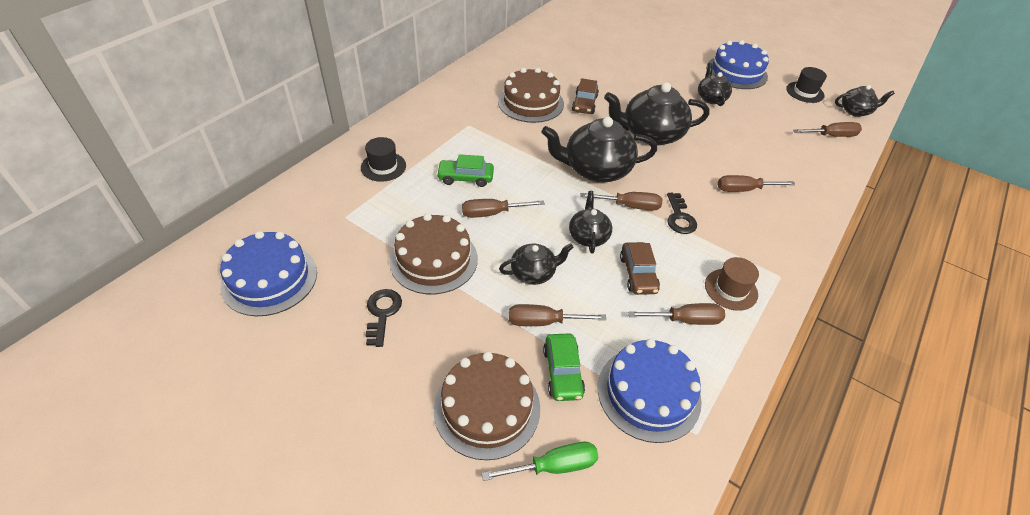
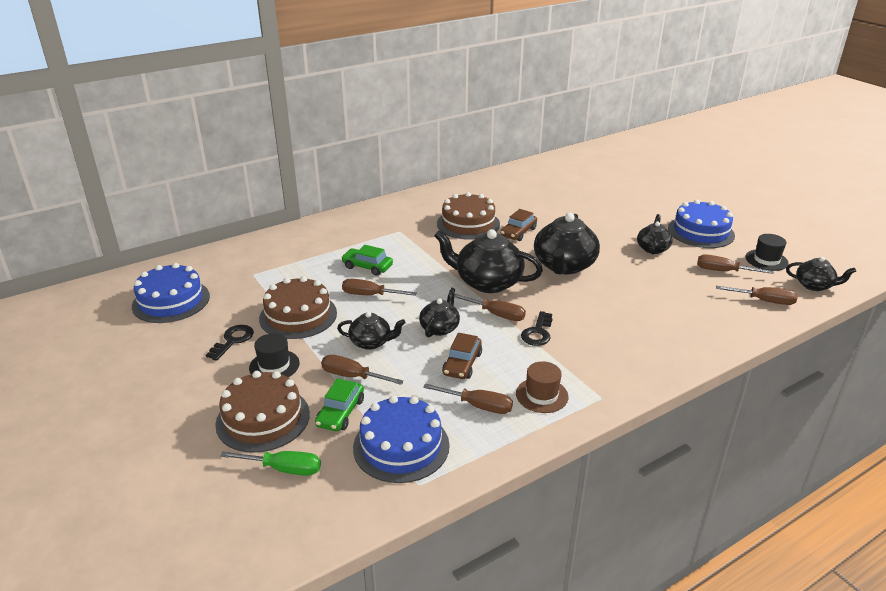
camera: 25 degrees right, 15 degrees down
black hat [361,137,406,182] -> black hat moved to [249,333,300,377]
black teapot [604,82,709,146] -> black teapot turned 90 degrees counterclockwise [534,213,600,275]
brown screwdriver [718,175,796,192] -> brown screwdriver moved to [697,254,774,274]

